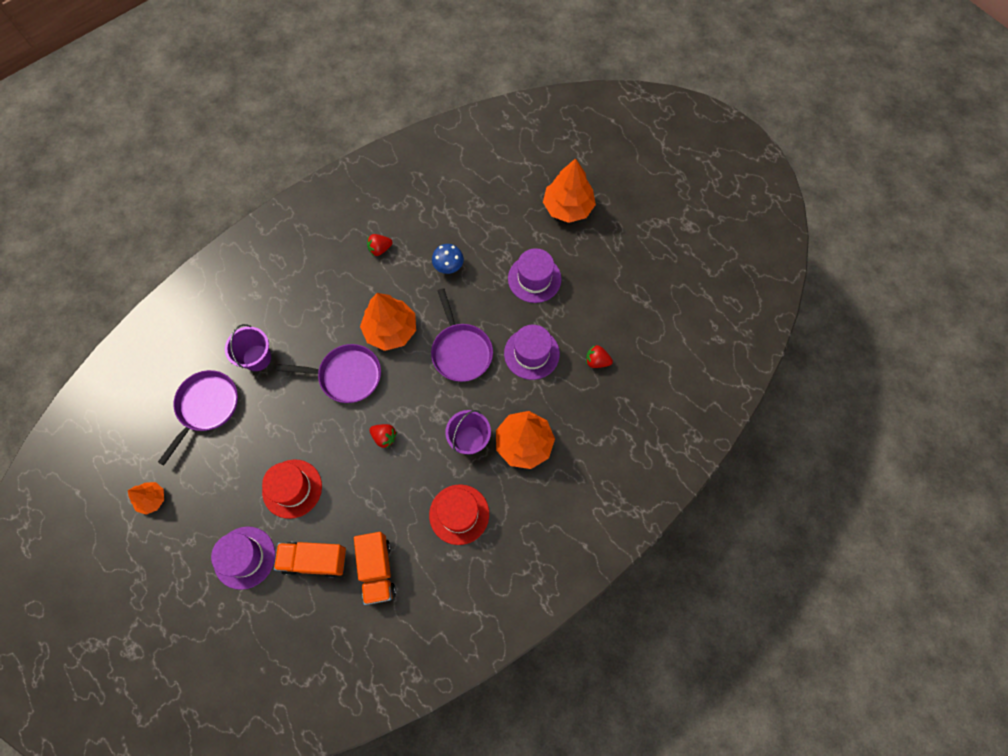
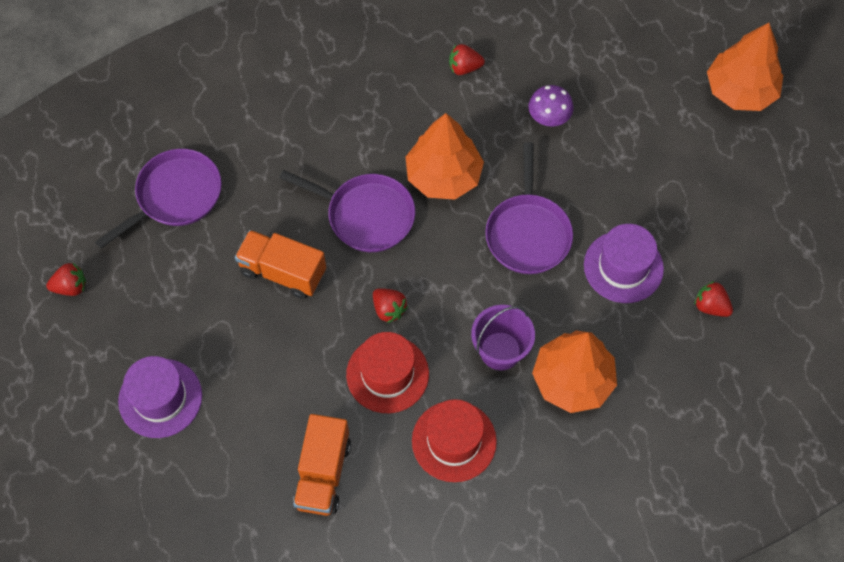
camera: 20 degrees right, 5 degrees down
orange tree [128,482,164,515] -> red strawberry [46,262,86,296]
purple bucket [225,324,271,371] -> none
red hat [262,459,322,519] -> red hat moved to [346,332,429,413]
orange truck [274,542,346,578] -> orange truck moved to [235,230,326,299]
blue mushroom [432,244,464,274] -> purple mushroom [528,85,573,126]
purple hat [508,248,561,303] -> none

